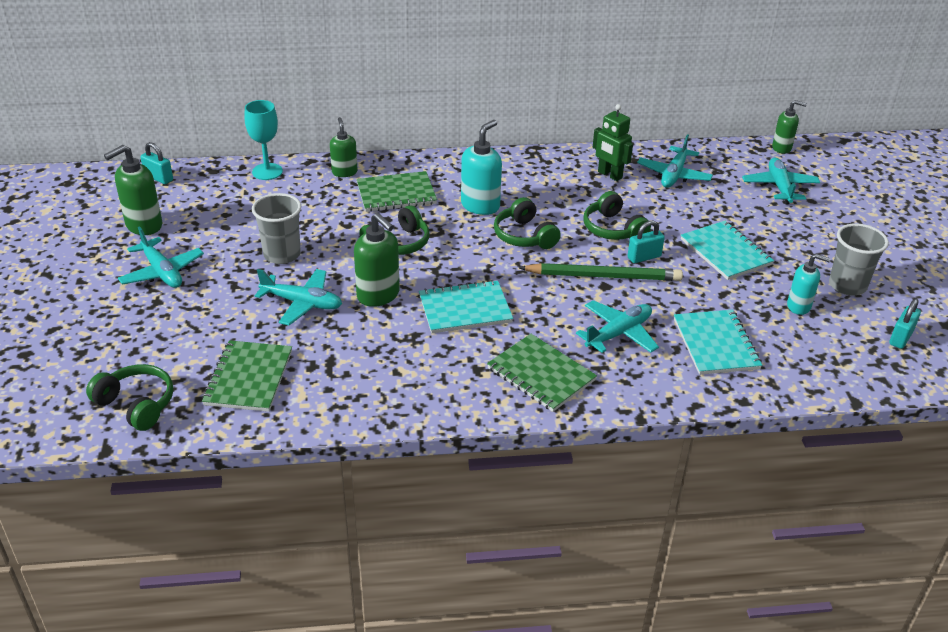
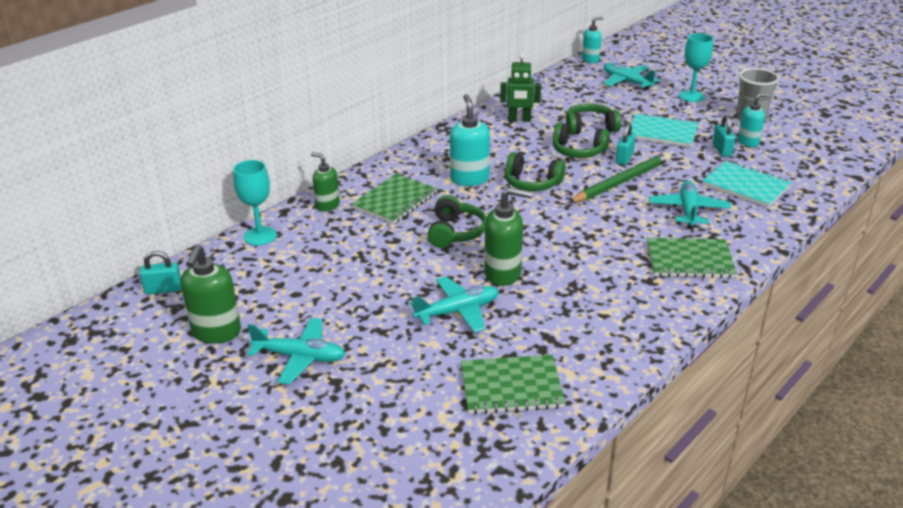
camera: 40 degrees left, 5 degrees down
green headphones [86,364,173,431] -> green headphones moved to [566,103,621,135]
green notebook [202,340,292,412] -> green notebook turned 60 degrees counterclockwise [461,355,565,414]
grey cup [252,193,301,264] -> none
turquoise notebook [419,280,513,333] -> none
turquoise plane [637,134,713,188] -> none
green soap dispenser [772,100,807,154] -> turquoise soap dispenser [582,17,604,63]
turquoise padlock [889,299,921,349] -> turquoise padlock moved to [713,115,735,157]
none -> turquoise goblet [679,33,713,102]

